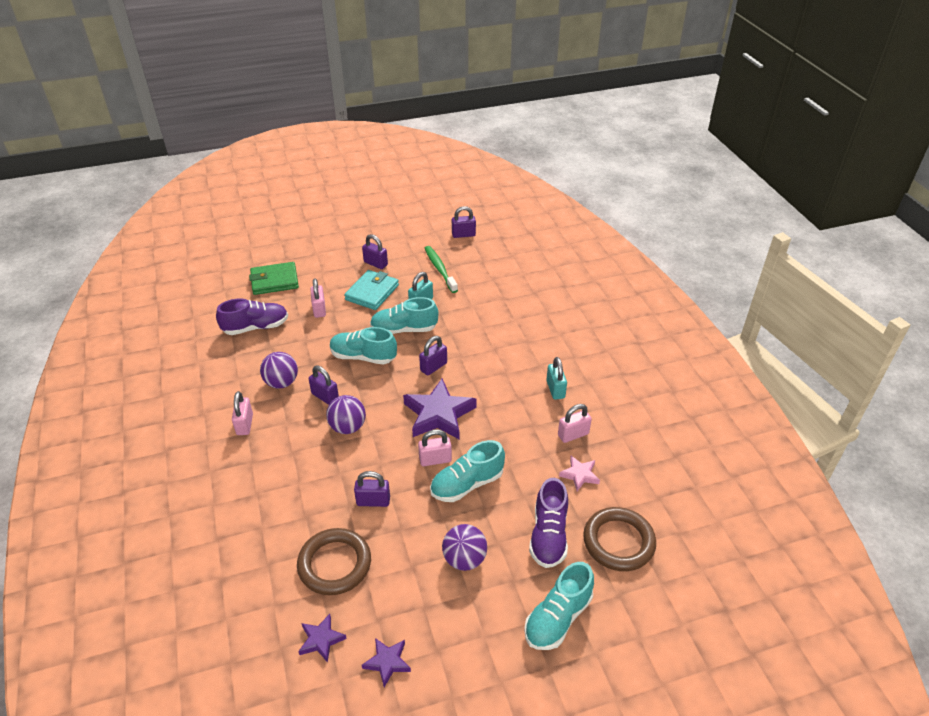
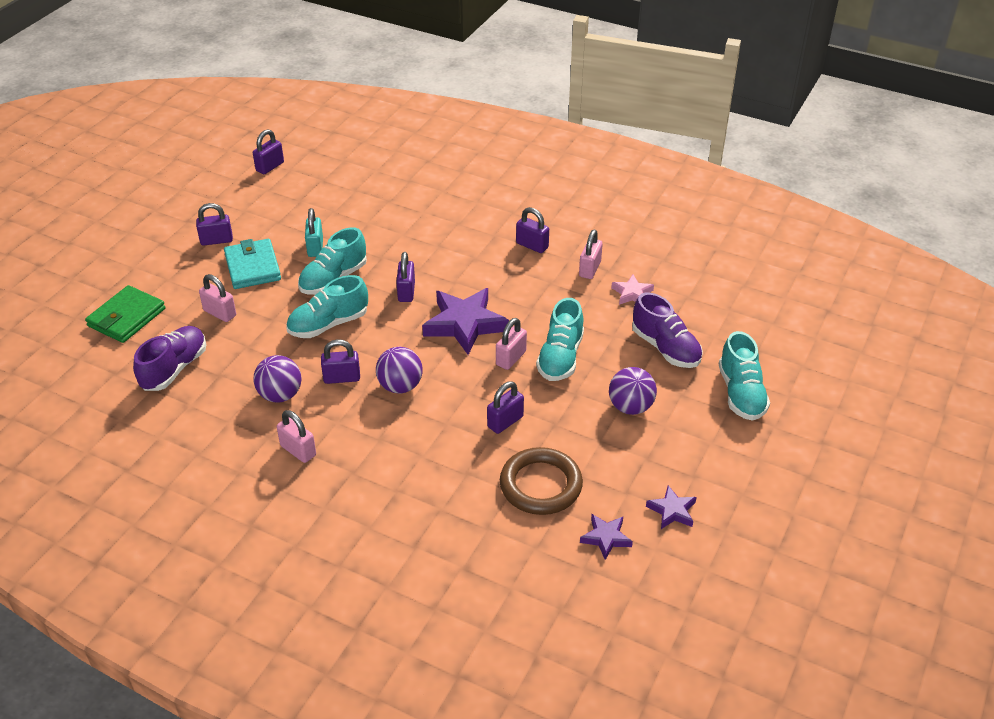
camera: 45 degrees left, 0 degrees up
green toothbrush [425,246,458,293] -> none
turquoise padlock [546,357,567,400] -> purple padlock [516,207,549,253]
brown ring [583,507,656,571] -> none

